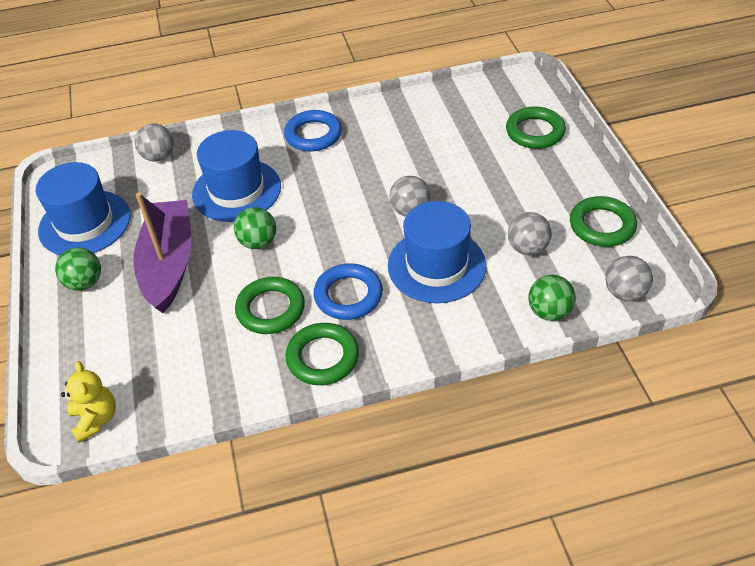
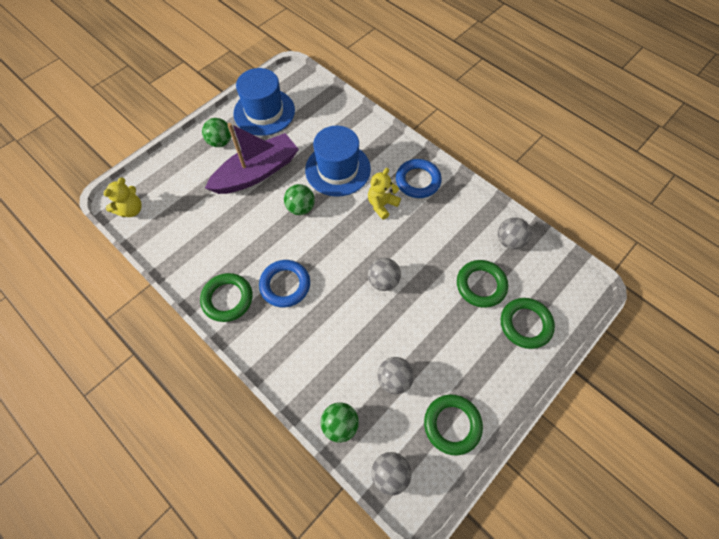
camera: 55 degrees right, 15 degrees up
grey ball [135,123,174,162] -> grey ball moved to [498,217,531,249]
green ring [235,277,305,334] -> green ring moved to [457,260,508,308]
blue hat [388,201,486,303] -> none
none -> yellow teddy bear [368,168,401,220]

